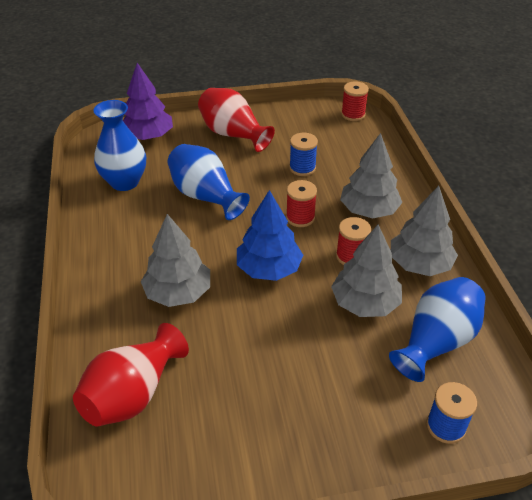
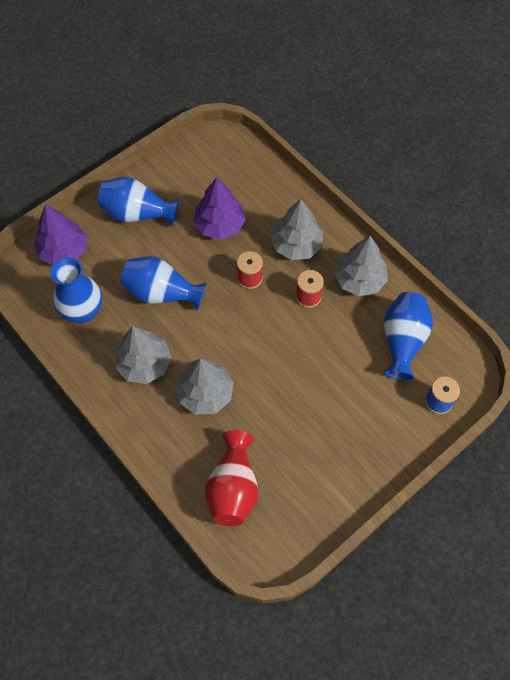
camera: 30 degrees left, 20 degrees up
red vase [198,88,275,152] -> blue vase [97,177,179,226]
blue tree [237,190,303,281] -> none
blue spool [289,133,318,176] -> purple tree [193,177,246,240]
grey tree [331,224,402,317] -> grey tree moved to [115,326,171,384]
red spool [341,82,369,121] -> none

